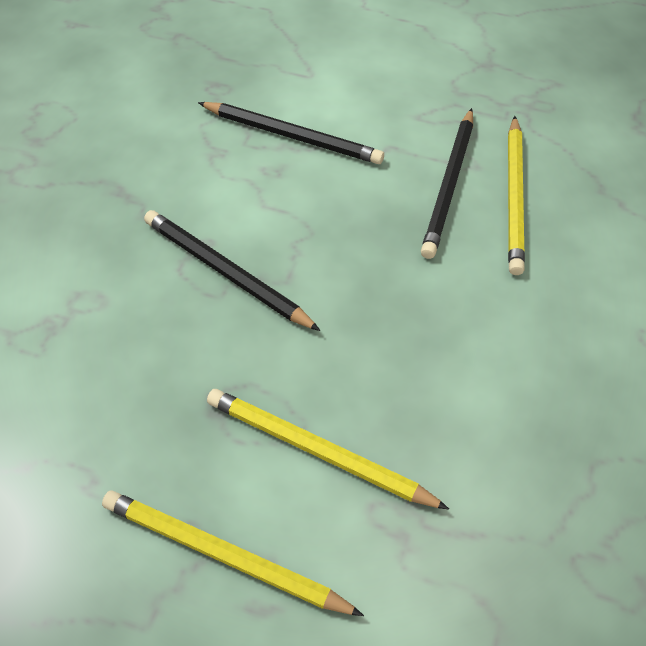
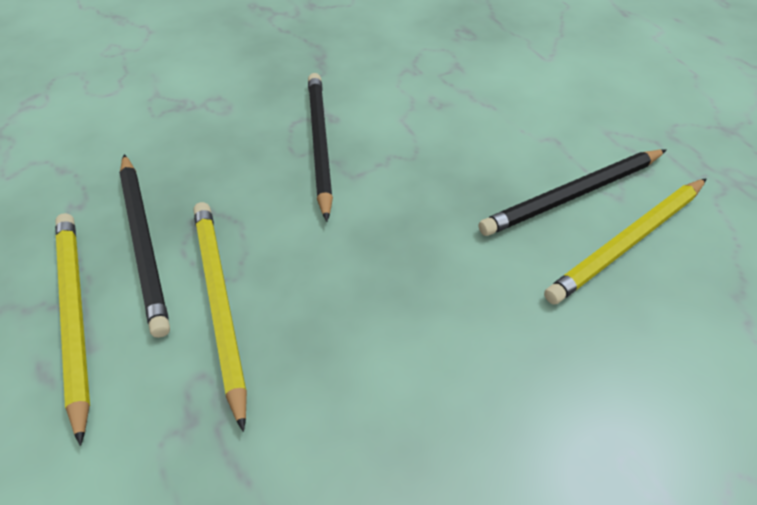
camera: 45 degrees right, 5 degrees down
black pencil [198,102,384,164] -> black pencil moved to [119,154,170,338]

